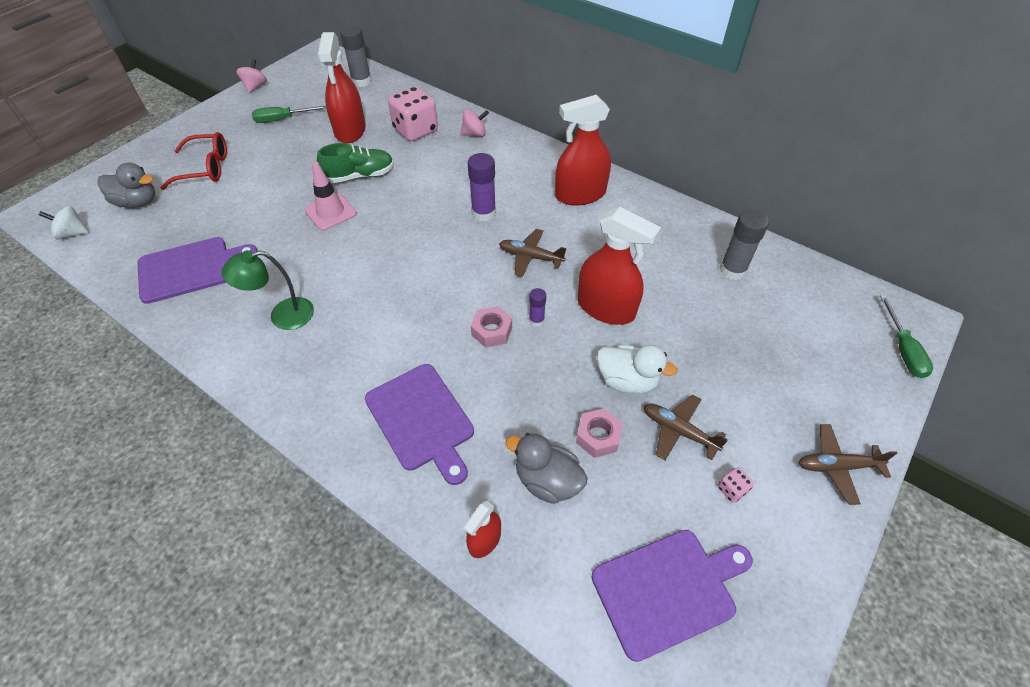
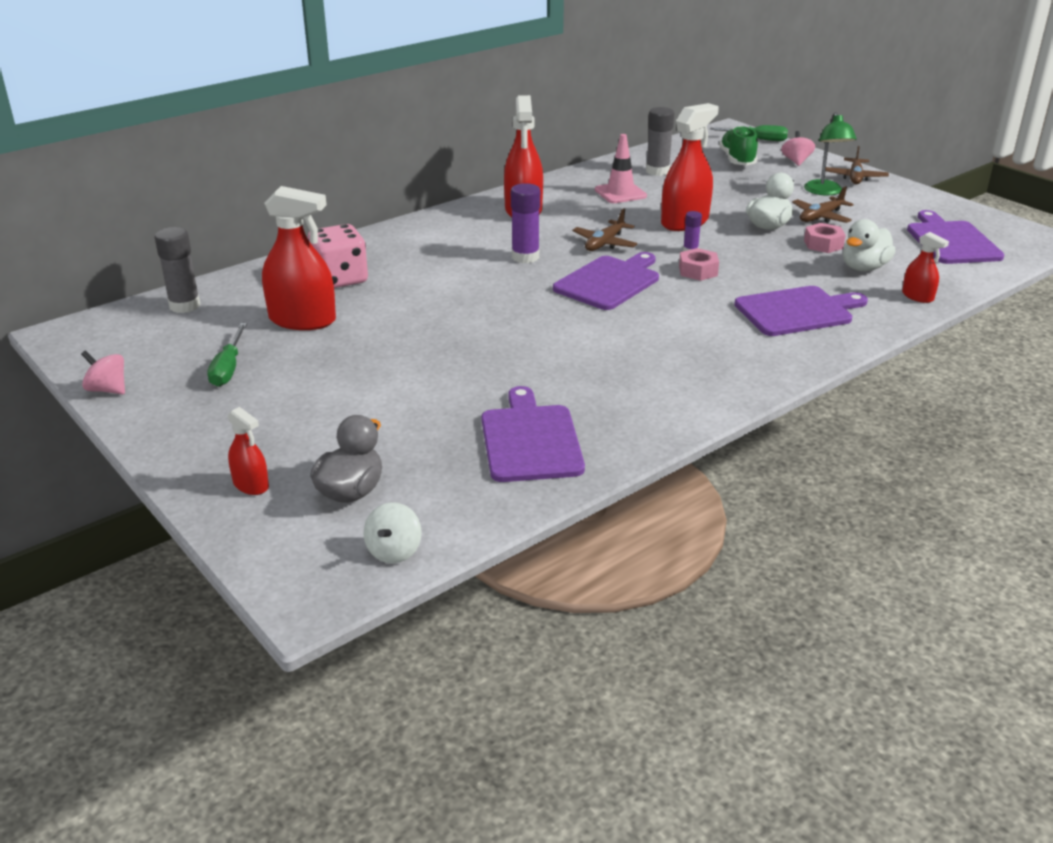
camera: 75 degrees left, 20 degrees down
red glasses [161,132,227,190] -> none
green lamp [221,250,314,330] -> green lamp moved to [804,112,857,196]
pink traffic cone [304,162,357,231] -> pink traffic cone moved to [595,134,647,203]
green shoe [317,143,394,183] -> green shoe moved to [719,126,758,166]
pink spinning top [460,109,489,137] -> pink spinning top moved to [781,131,815,166]
grey duck [505,433,588,504] -> white duck [843,219,895,271]
pink dice [718,467,754,503] -> none
none -> red spray bottle [228,407,269,495]
none -> purple cutting board [553,252,659,310]

